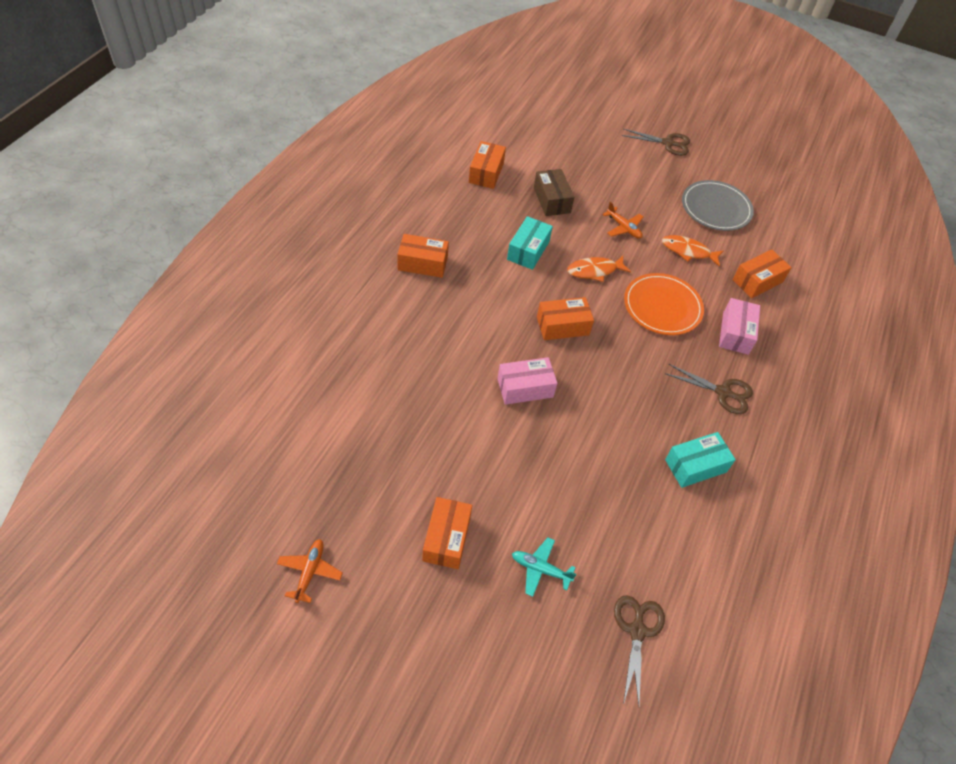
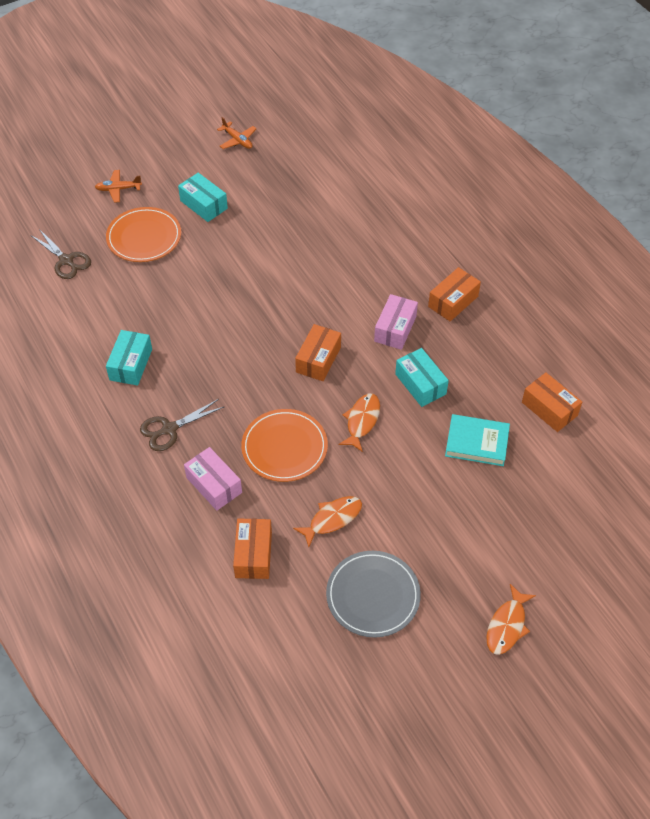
camera: 130 degrees right, 0 degrees up
orange box [422,497,472,569] -> turquoise box [178,173,228,222]
pink box [497,357,557,405] -> pink box moved to [374,294,418,350]
turquoise plane [512,538,576,597] -> orange plate [106,207,181,262]
brown box [534,169,574,216] -> turquoise book [445,414,510,466]
orange plane [603,202,643,239] -> orange plane moved to [95,170,142,203]
brown scissors [622,129,690,156] -> orange fish [486,584,536,655]

